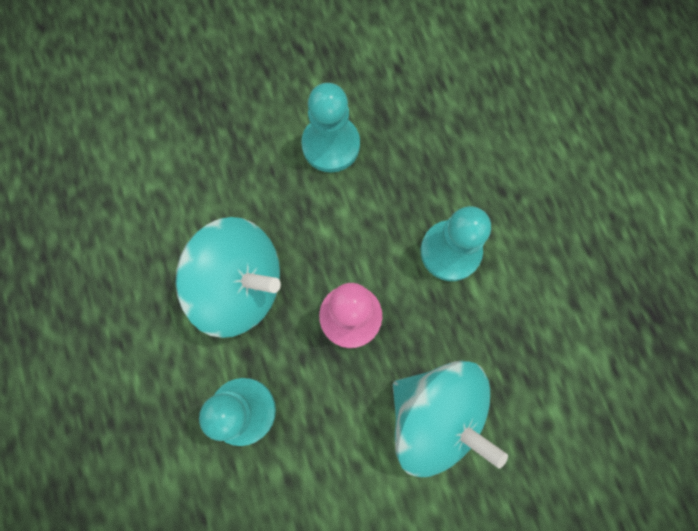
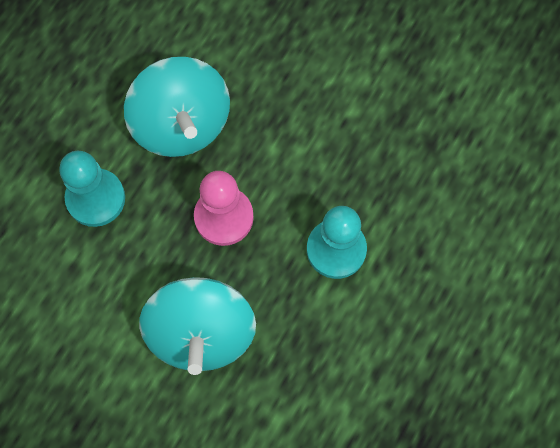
camera: 50 degrees right, 5 degrees down
turquoise pawn [301,83,360,172] -> none

